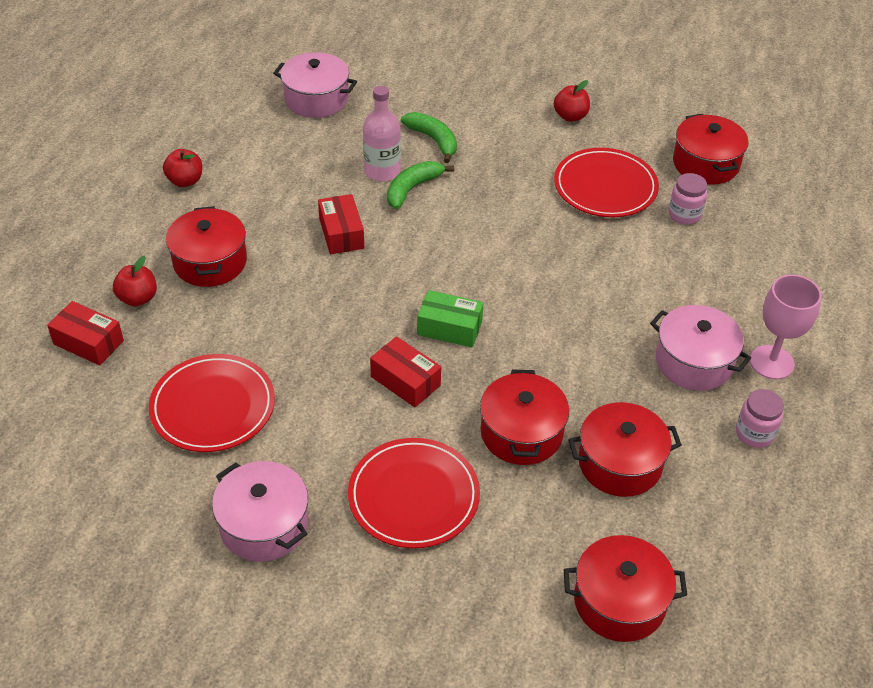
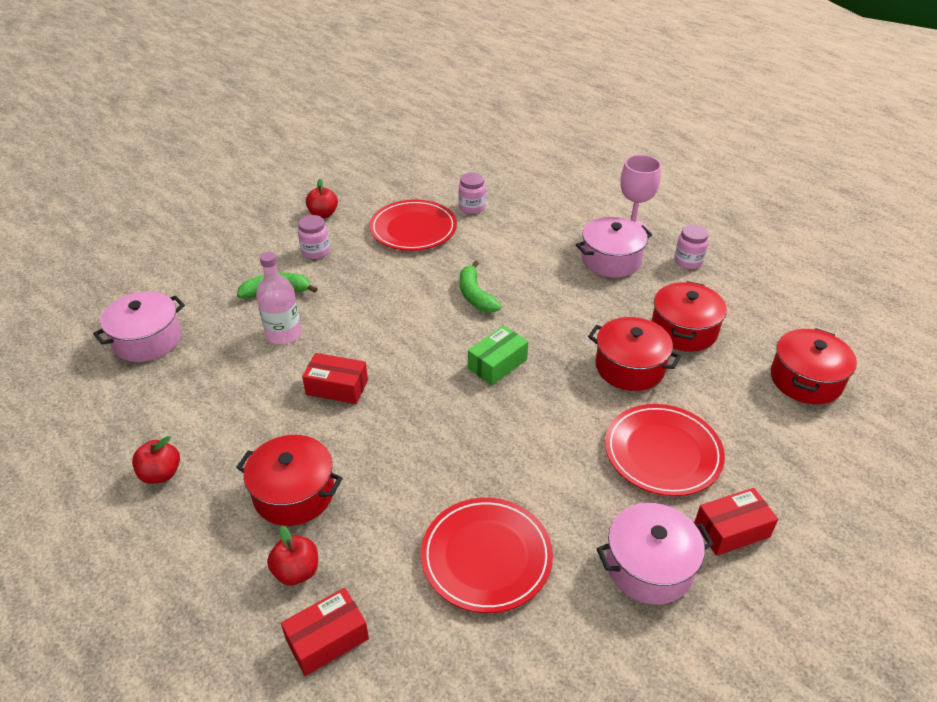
camera: 60 degrees left, 5 degrees down
red box [370,336,441,407] -> red box moved to [694,488,778,556]
green banana [387,161,454,209] -> green banana moved to [460,261,502,313]
red pot [673,114,748,185] -> none
none -> pink jar [298,215,330,259]

